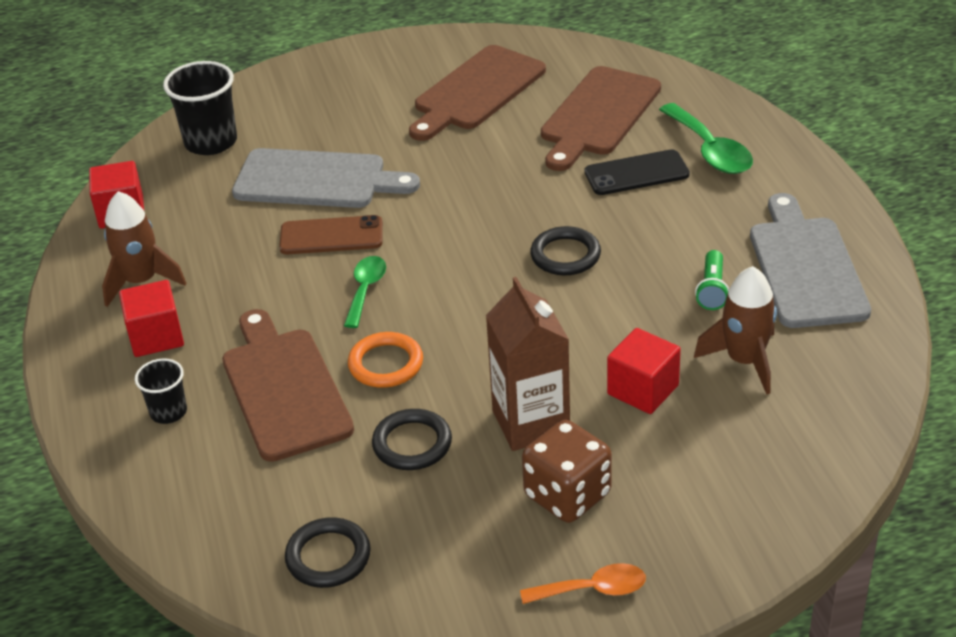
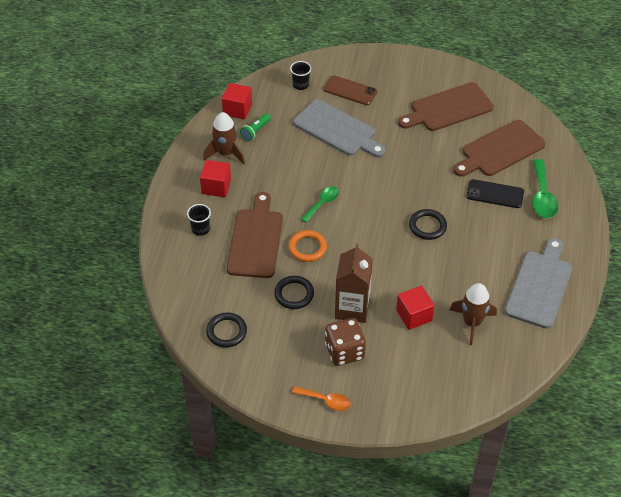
camera: 25 degrees right, 10 degrees up
black cup [163,61,237,155] -> black cup [290,61,311,90], size x0.57
brown phone [279,215,383,254] -> brown phone moved to [323,75,377,105]
green flashlight [695,250,729,310] -> green flashlight moved to [240,114,271,141]

